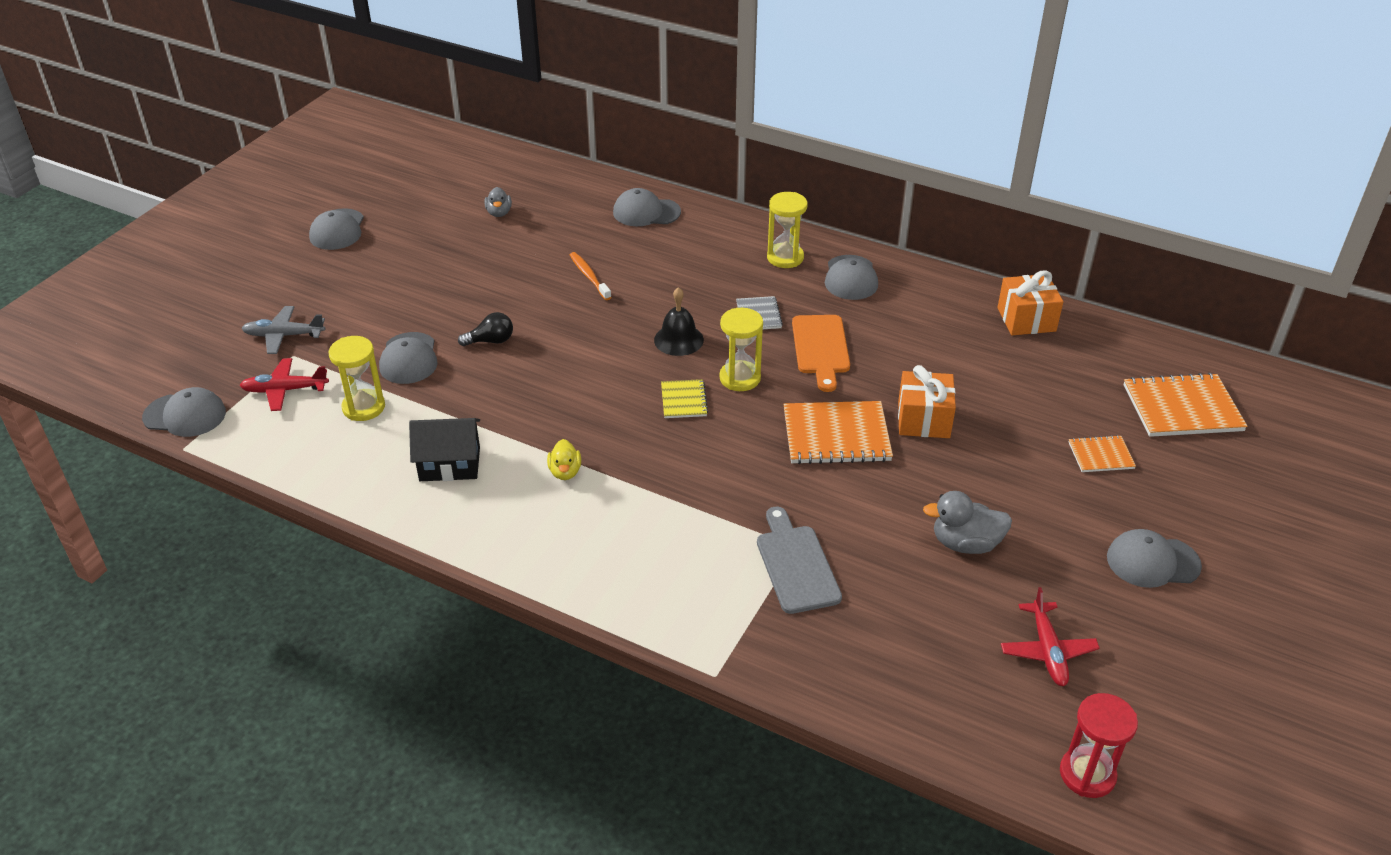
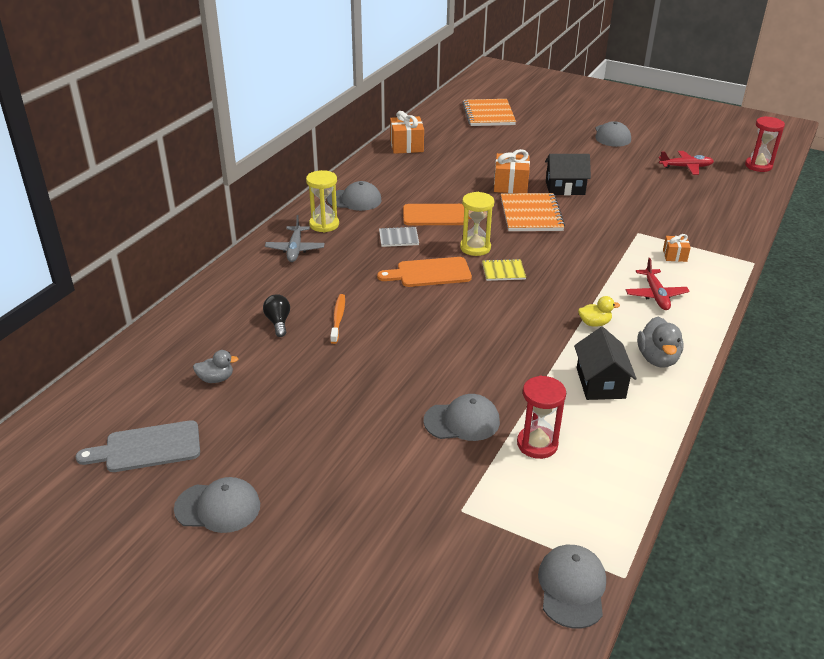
camera: 90 degrees left, 5 degrees down
red plane [239,358,329,411] -> red plane moved to [625,258,690,310]
grey plane [241,306,325,354] -> grey plane moved to [265,215,325,262]
yellow hourglass [329,336,385,421] -> red hourglass [517,376,566,459]
black light bulb [458,312,513,346] -> black light bulb moved to [263,294,290,337]
orange toothbrush [570,252,612,300] -> orange toothbrush turned 120 degrees clockwise [330,294,345,344]
grey cap [613,188,681,226] -> none
black bell [654,287,704,356] -> orange cutting board [377,257,472,287]
grey cutting board [757,507,842,614] -> grey cutting board moved to [76,420,200,472]
grey duck [923,491,1012,554] -> grey duck moved to [637,317,684,368]
orange notebook [1069,435,1136,472] -> none
none -> black house [545,154,591,195]
none -> orange gift [663,234,691,262]

